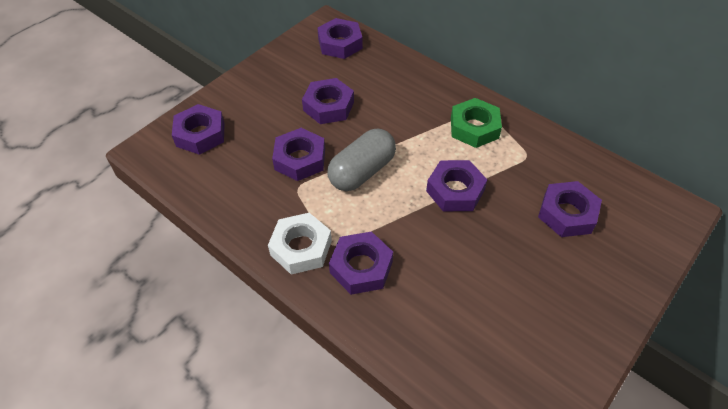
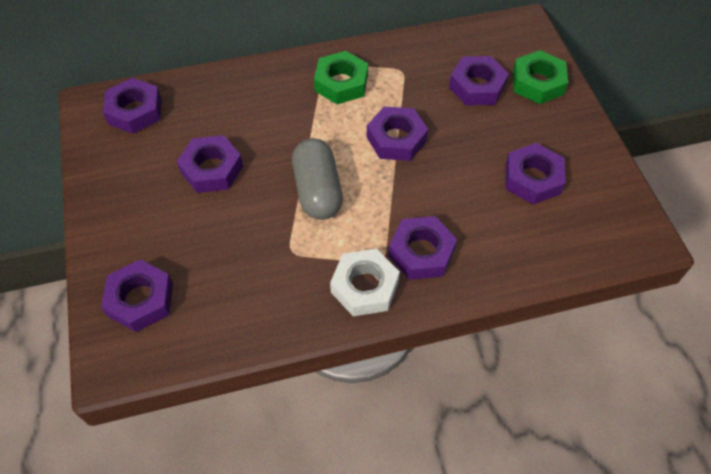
camera: 55 degrees left, 5 degrees up
purple nut [272,128,325,181] -> purple nut moved to [505,143,566,205]
none -> green nut [513,50,568,104]

